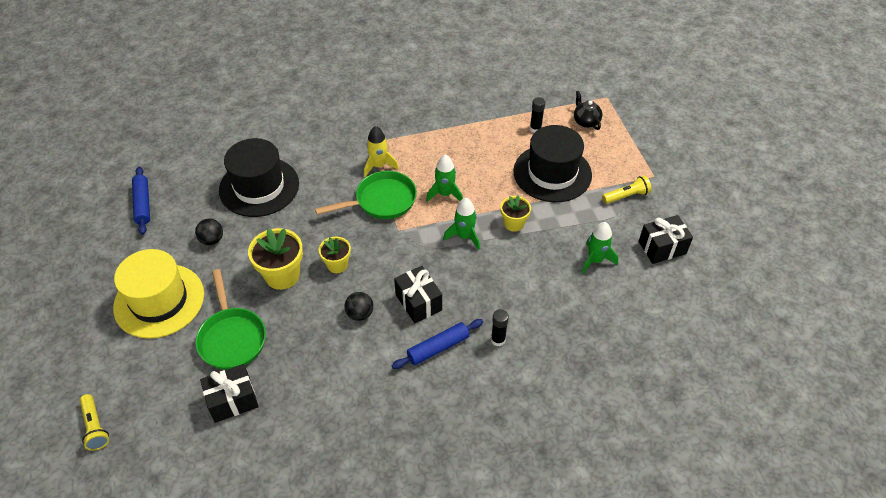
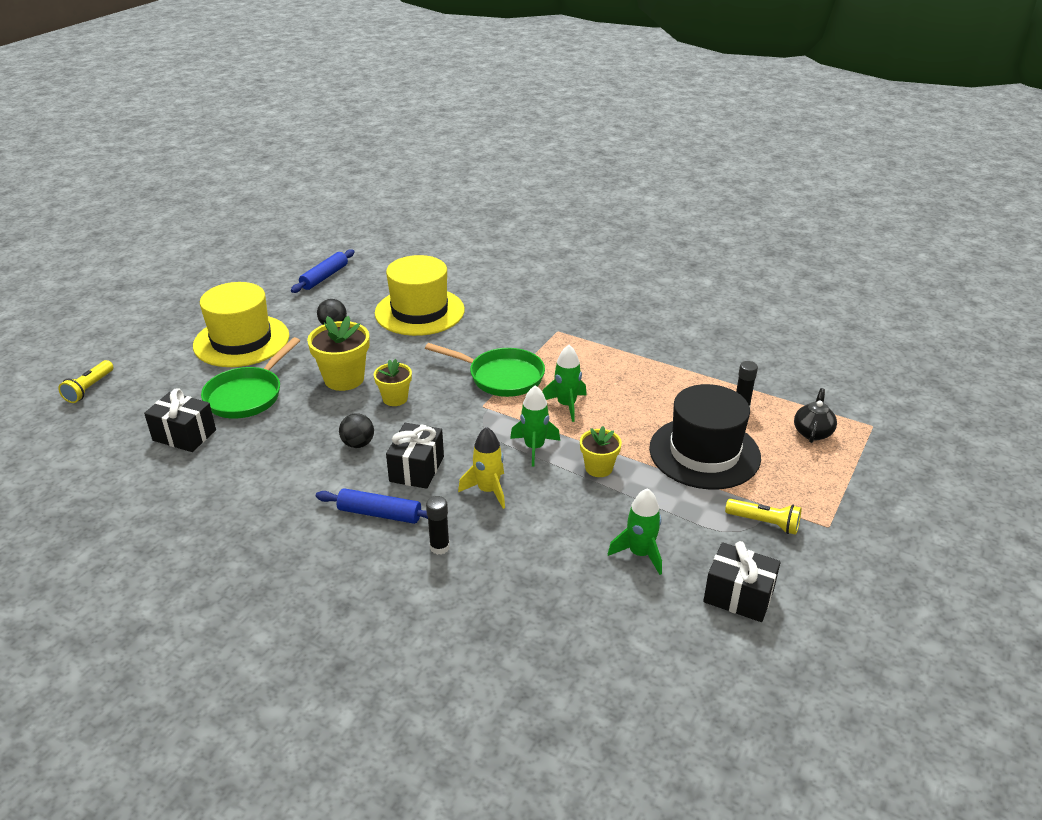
camera: 45 degrees right, 15 degrees down
black hat [219,138,299,217] -> yellow hat [375,255,465,336]
yellow rocket [364,126,399,177] -> yellow rocket moved to [458,427,505,509]

